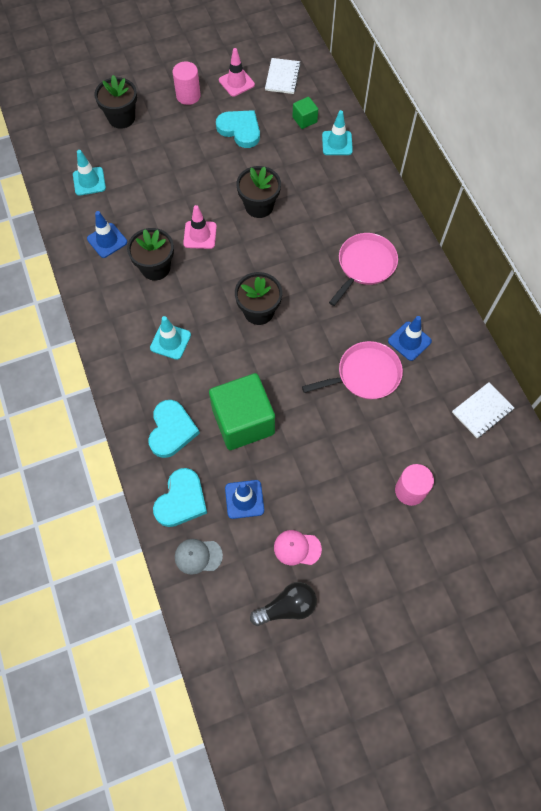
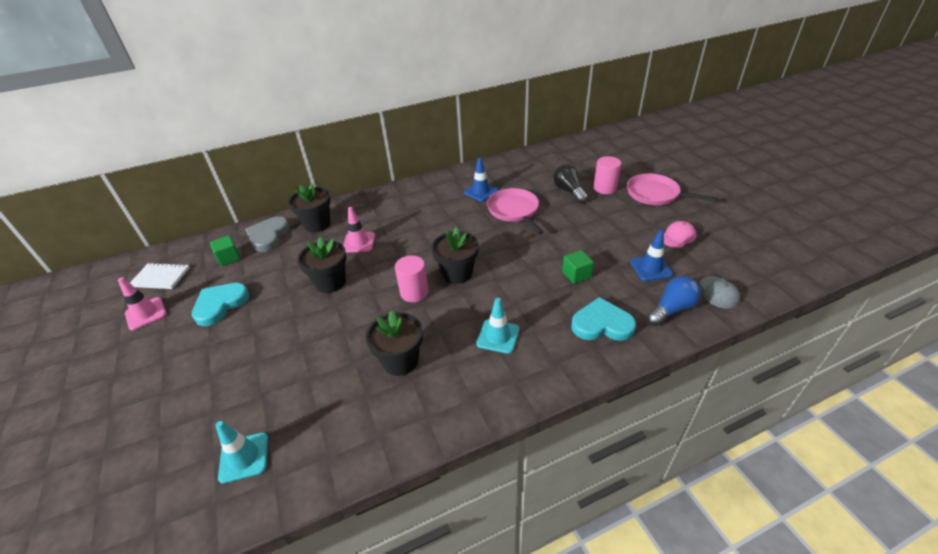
camera: 90 degrees left, 25 degrees down
blue traffic cone [87,211,127,258] -> none
black flower pot [94,75,137,129] -> black flower pot moved to [288,183,331,232]
turquoise heart [153,468,207,527] -> blue light bulb [647,276,701,326]
pink cylinder [173,62,201,105] -> pink cylinder moved to [395,255,429,302]
pink traffic cone [183,205,217,249] -> pink traffic cone moved to [343,207,375,253]
green cube [209,373,275,450] -> green cube [562,250,594,284], size x0.45
black light bulb [250,582,317,626] -> black light bulb moved to [553,164,588,203]
pink cap [274,530,322,565] -> pink cap turned 135 degrees counterclockwise [664,221,697,248]
turquoise traffic cone [322,110,353,155] -> grey heart [245,216,290,252]
pink pan [329,233,398,306] -> pink pan moved to [627,174,717,205]
white notebook [452,382,514,438] -> none

